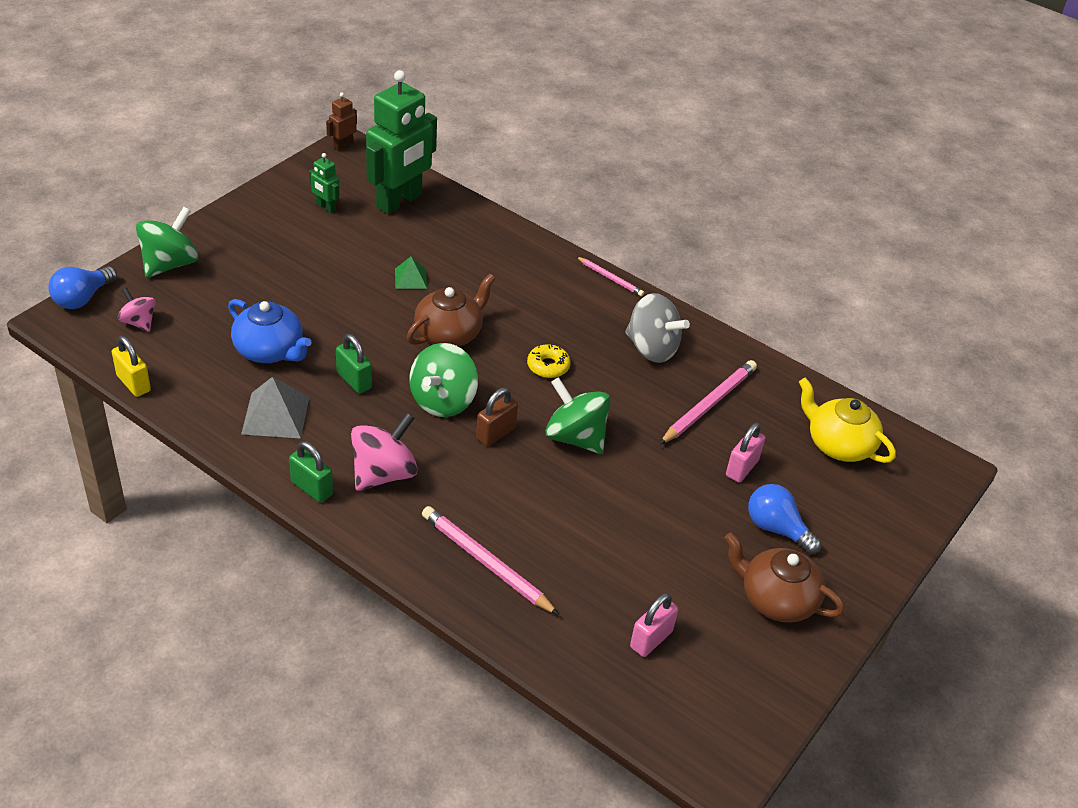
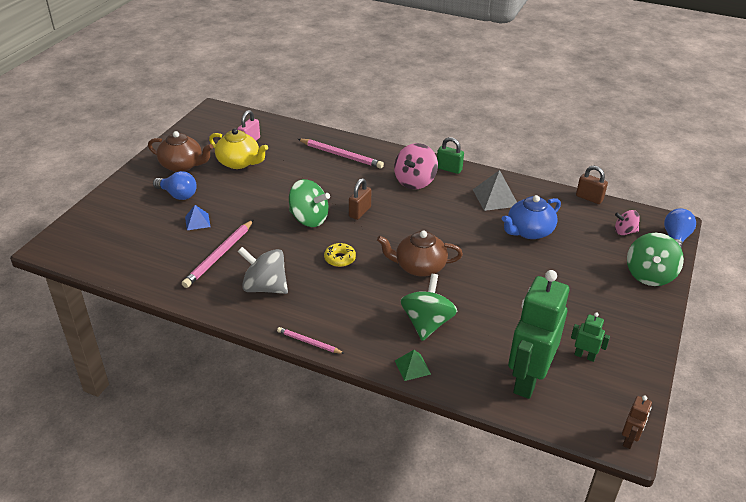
camera: 170 degrees right, 5 degrees down
yellow padlock [112,336,151,397] -> brown padlock [576,165,608,204]
pink spinning top [117,288,156,332] -> pink spinning top turned 150 degrees clockwise [615,210,640,235]
blue teapot [228,299,312,363] -> blue teapot turned 60 degrees counterclockwise [502,195,561,239]
green padlock [336,334,372,394] -> none
green pyramid [395,256,427,289] -> green pyramid moved to [395,350,431,381]
brown teapot [407,274,496,346] -> brown teapot turned 60 degrees clockwise [377,231,463,277]
green spinning top [409,343,478,417] -> green spinning top moved to [401,274,457,341]
pink padlock [726,422,765,483] -> blue pyramid [185,205,211,230]
yellow teapot [799,378,896,463] -> yellow teapot moved to [209,128,268,169]

